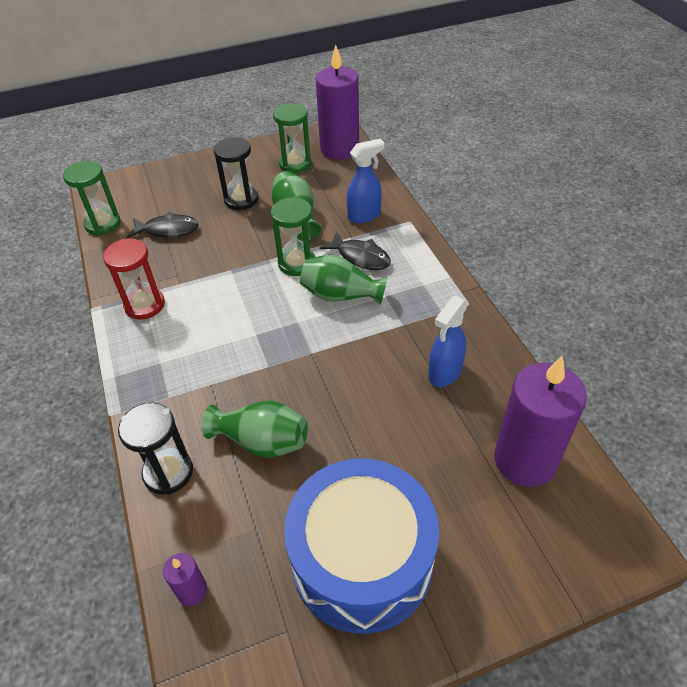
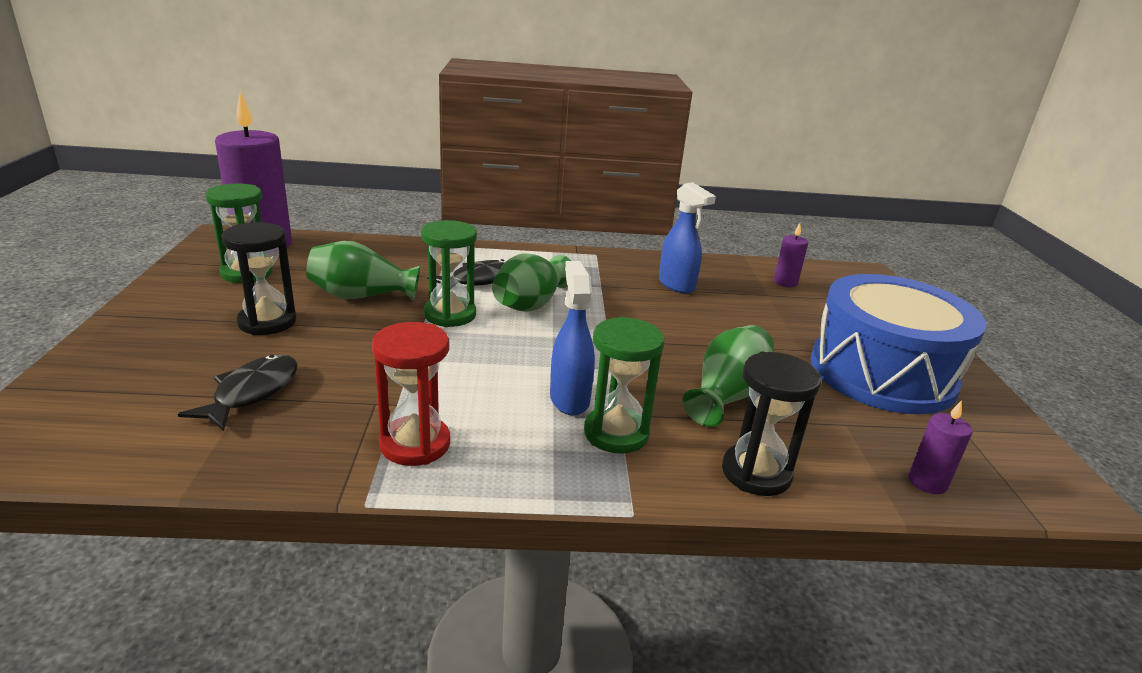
camera: 75 degrees left, 20 degrees down
green hourglass [63,161,121,235] -> green hourglass moved to [584,317,665,454]
blue spray bottle [347,139,385,224] -> blue spray bottle moved to [550,261,595,415]
purple candle [494,355,587,487] -> purple candle [774,223,808,287], size x0.44

